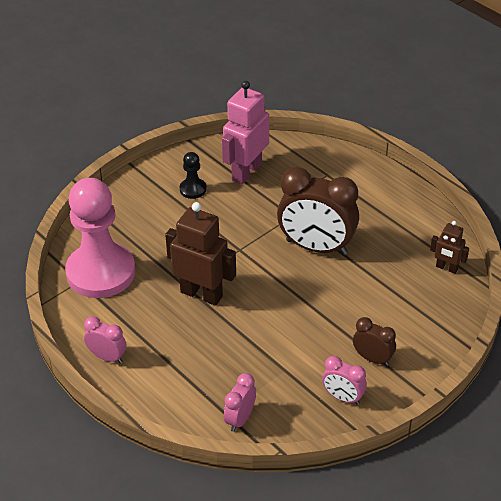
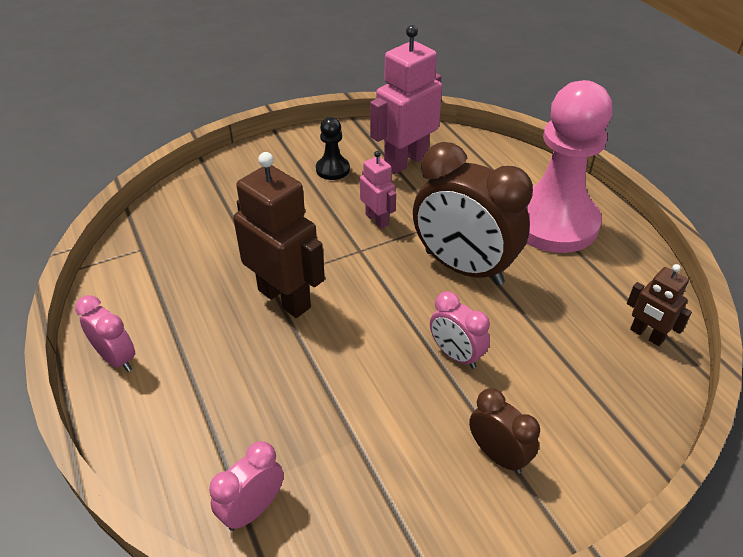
camera: 15 degrees right, 0 degrees up
pink pawn [65,178,135,298] -> pink pawn moved to [526,80,612,253]
pink clock [322,356,367,405] -> pink clock moved to [430,291,490,369]
none -> pink robot [360,151,396,229]

